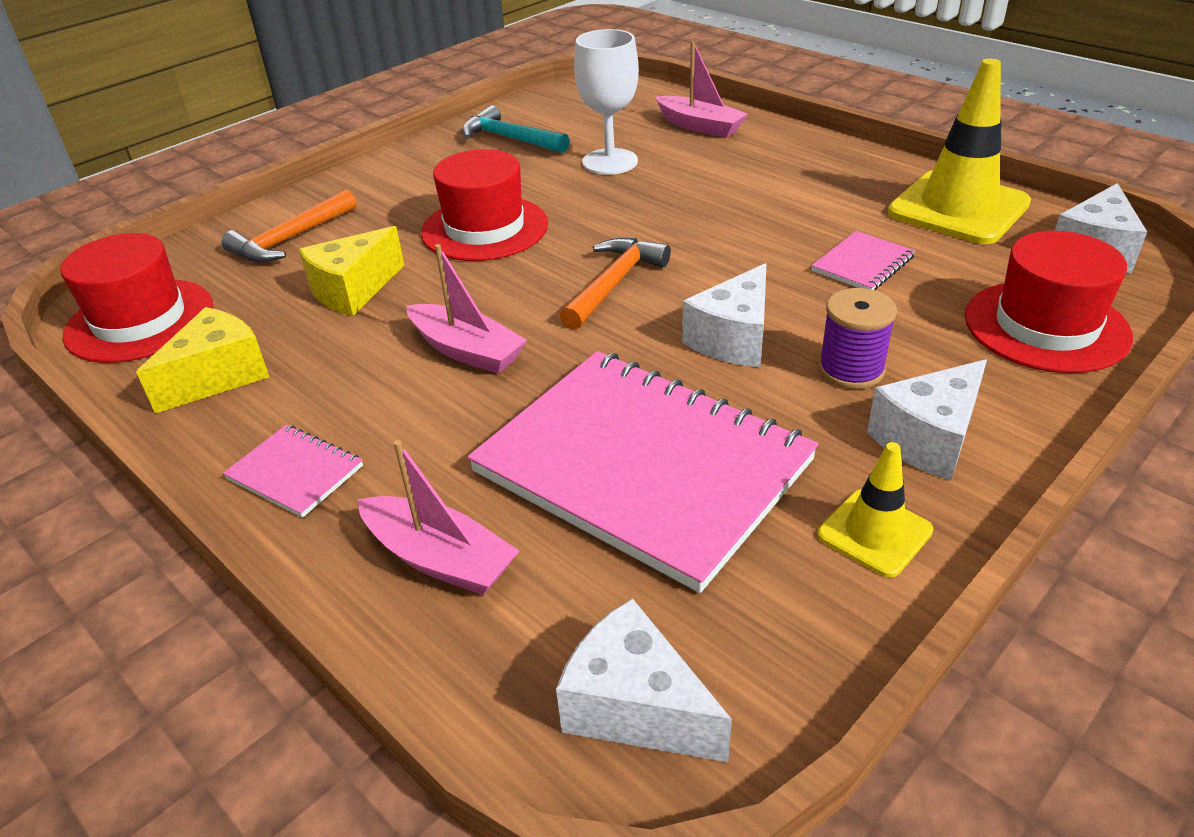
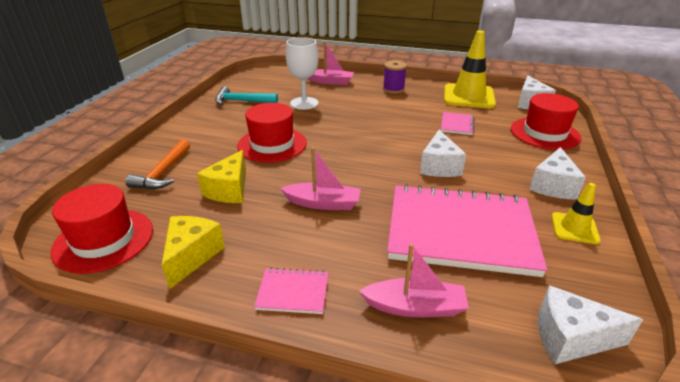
camera: 30 degrees left, 5 degrees down
orange hammer [560,238,671,330] -> none
purple spool [819,288,897,389] -> purple spool moved to [383,61,407,94]

